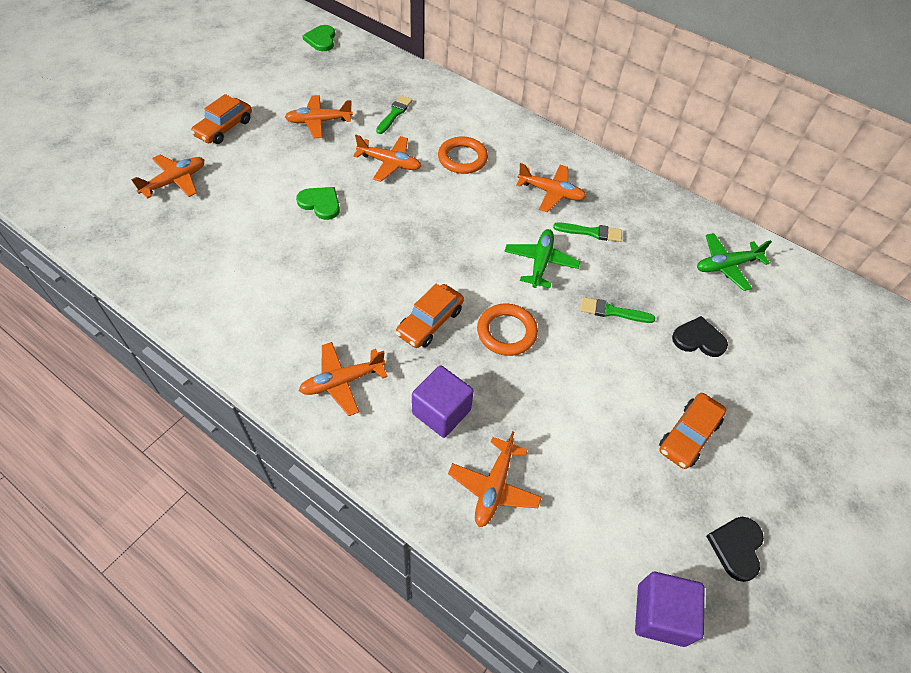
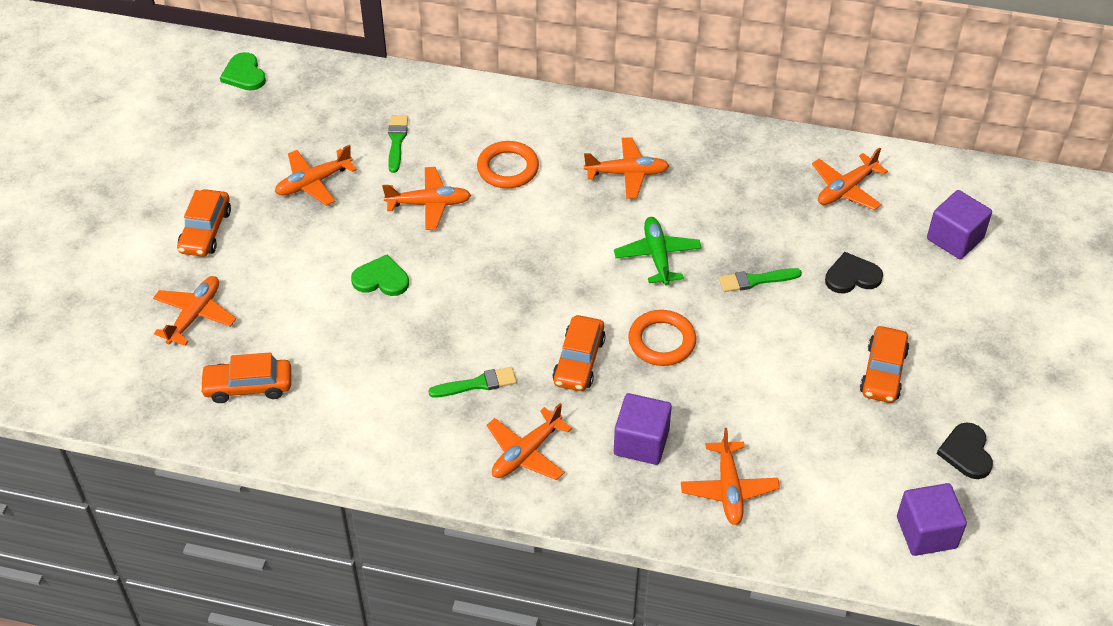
camera: 20 degrees left, 5 degrees down
green brush [553,223,622,242] -> green brush moved to [428,367,517,397]
green plane [697,233,772,291] -> orange plane [812,148,888,210]
none -> orange car [200,353,291,403]
none -> purple cube [927,190,992,259]

